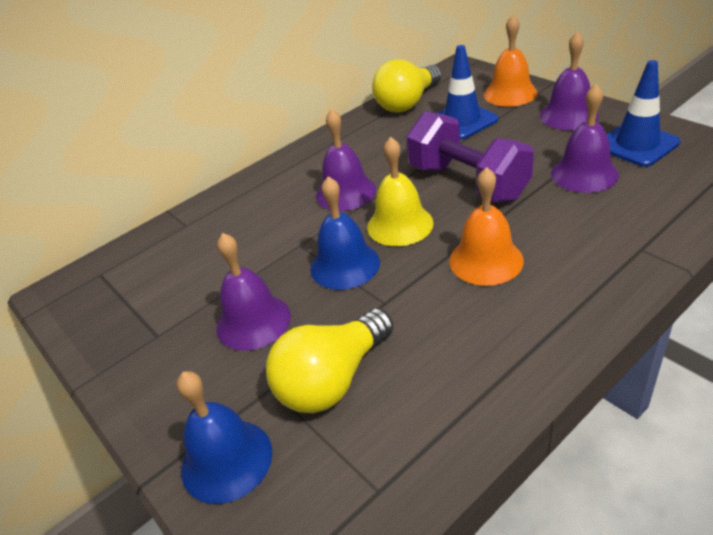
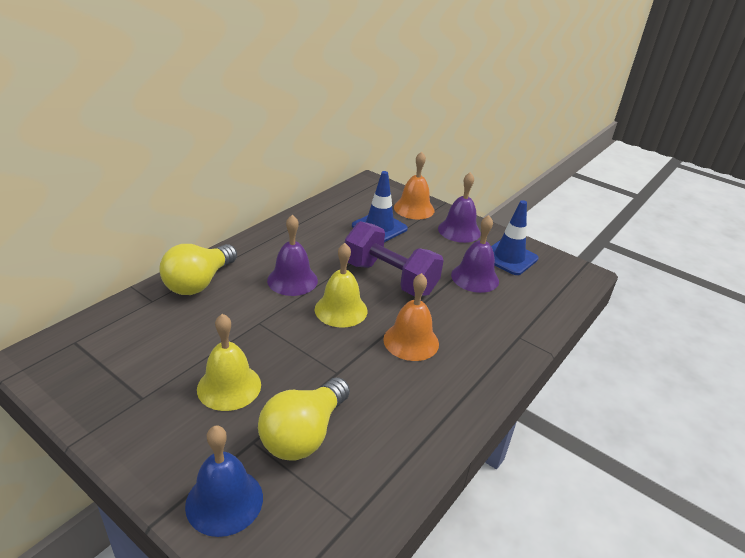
camera: 20 degrees left, 5 degrees down
purple bell [216,233,291,351] -> yellow bell [197,314,261,411]
blue bell [310,176,380,290] -> none
yellow light bulb [372,59,442,113] -> yellow light bulb moved to [159,244,237,295]

